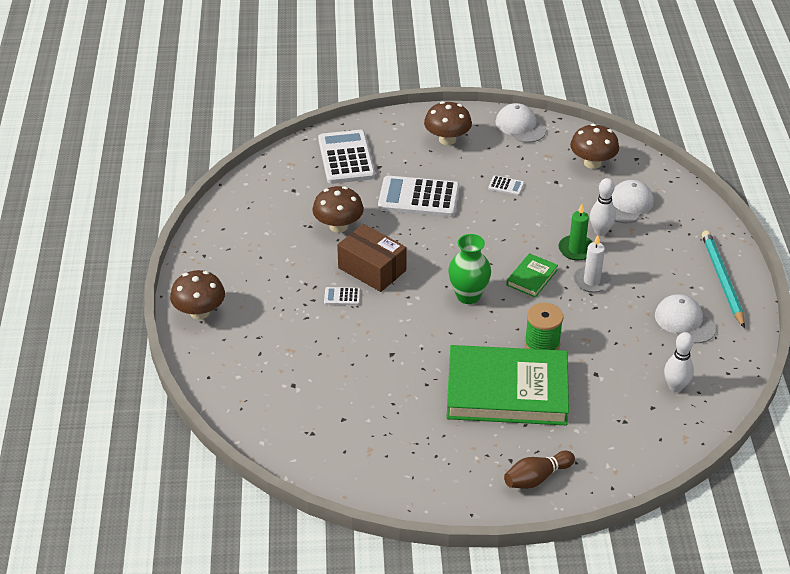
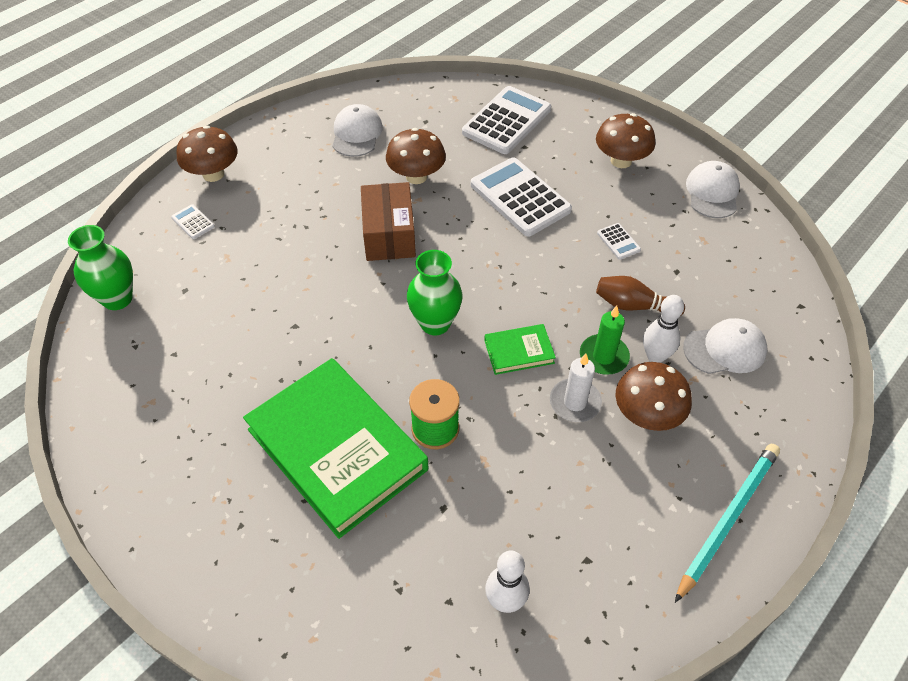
camera: 45 degrees right, 10 degrees up
white calculator [324,287,361,305] -> white calculator moved to [171,204,215,239]
brown bowling pin [504,451,575,489] -> brown bowling pin moved to [596,276,685,315]
brown mushroom [570,124,619,169] -> brown mushroom moved to [616,362,692,431]
white cap [655,294,716,343] -> white cap moved to [332,104,383,157]
none -> green vase [68,225,133,310]

